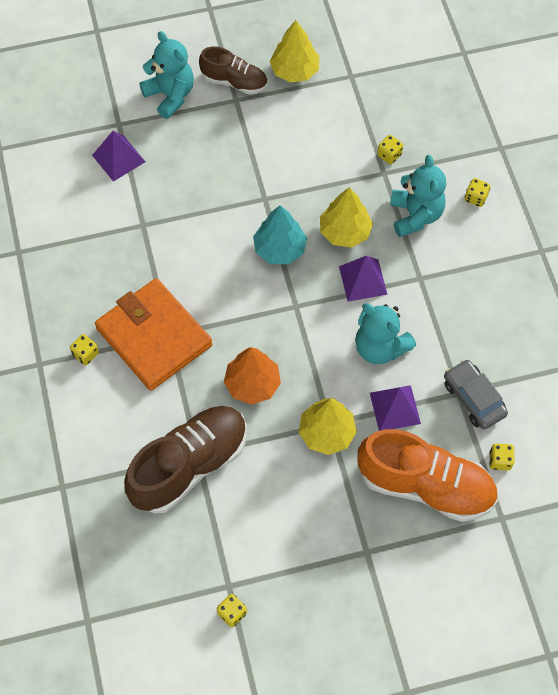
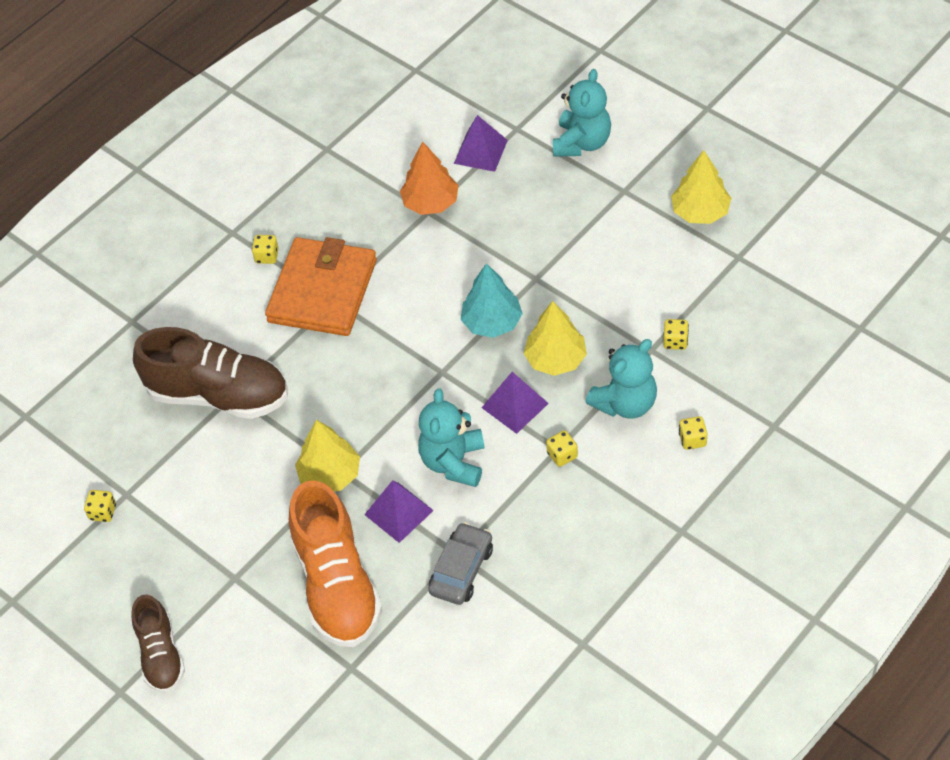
camera: 60 degrees right, 10 degrees down
brown shoe [199,47,267,94] -> brown shoe moved to [131,595,185,693]
orange tree [224,347,281,405] -> orange tree moved to [400,142,458,215]
yellow dice [489,444,514,470] -> yellow dice moved to [546,430,578,467]

